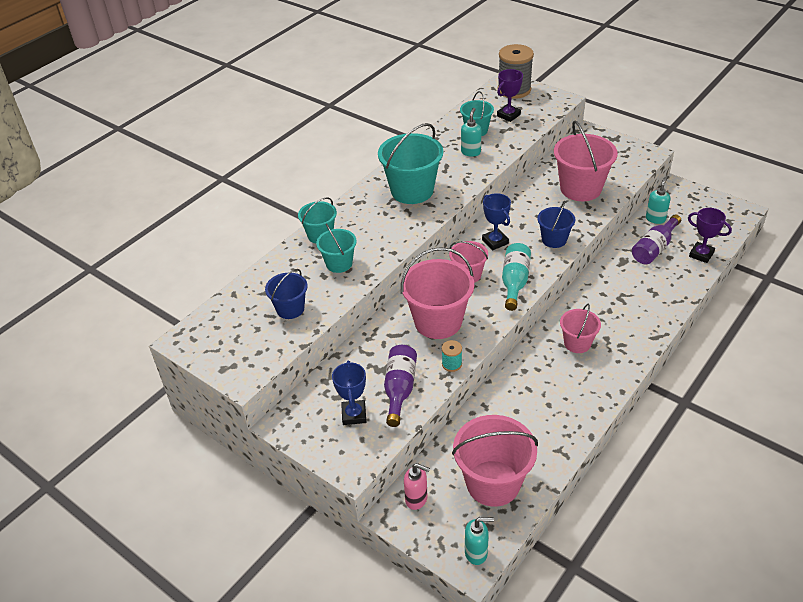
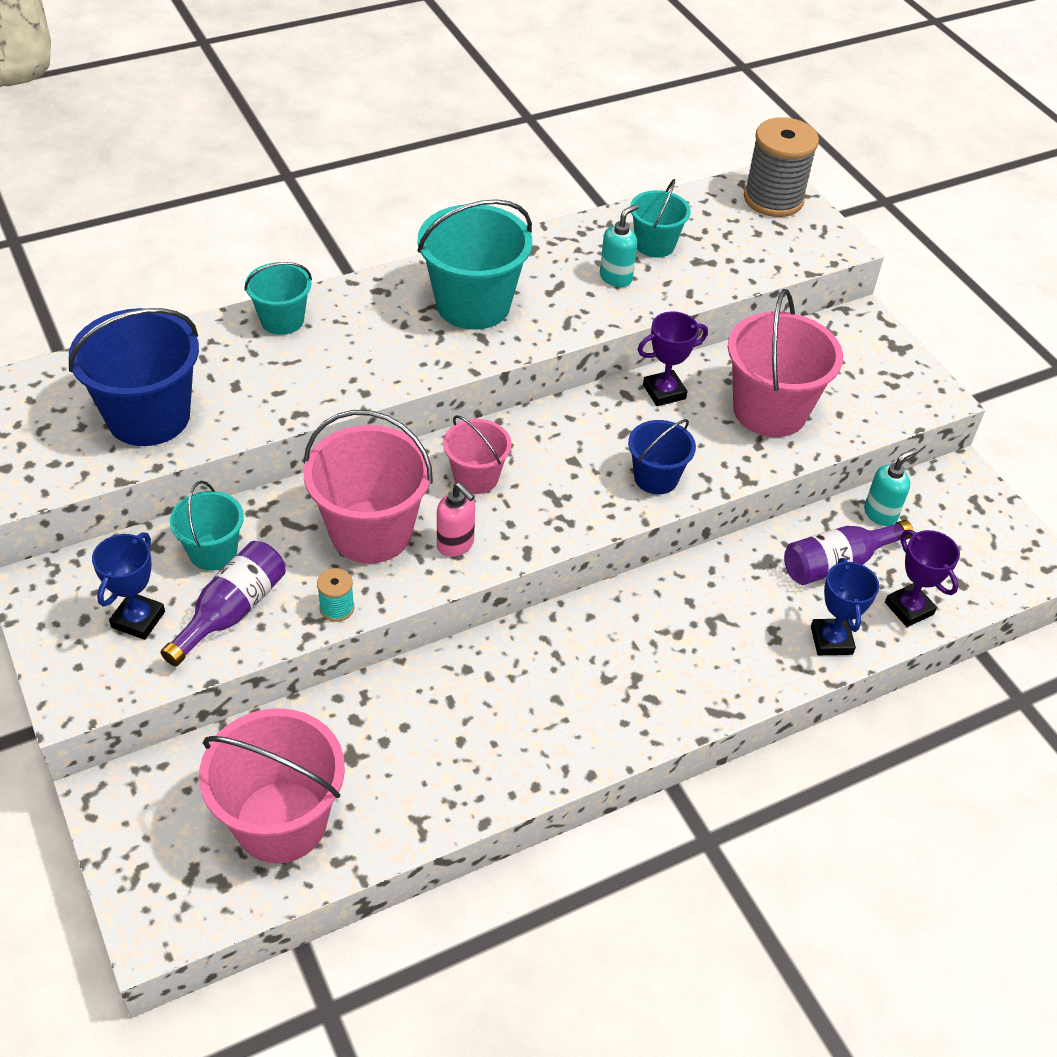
camera: 20 degrees right, 5 degrees up
blue bucket [265,269,308,319] -> blue bucket [69,308,199,446], size x1.76
turquoise bucket [316,223,357,273] -> turquoise bucket moved to [170,481,244,571]
pink soap dispenser [404,463,430,510] -> pink soap dispenser moved to [437,483,475,557]
turquoise soap dispenser [465,517,494,565] -> none
blue trophy [482,193,511,250] -> blue trophy moved to [811,558,879,655]
purple trophy [497,69,523,122] -> purple trophy moved to [638,311,708,406]
turquoise bottle [502,243,531,311] -> none
pink bucket [560,304,601,353] -> none

